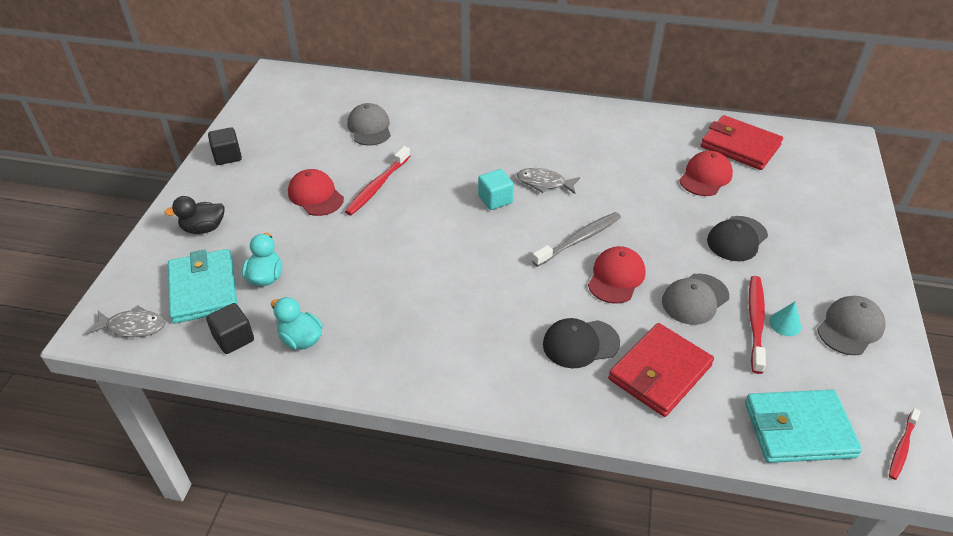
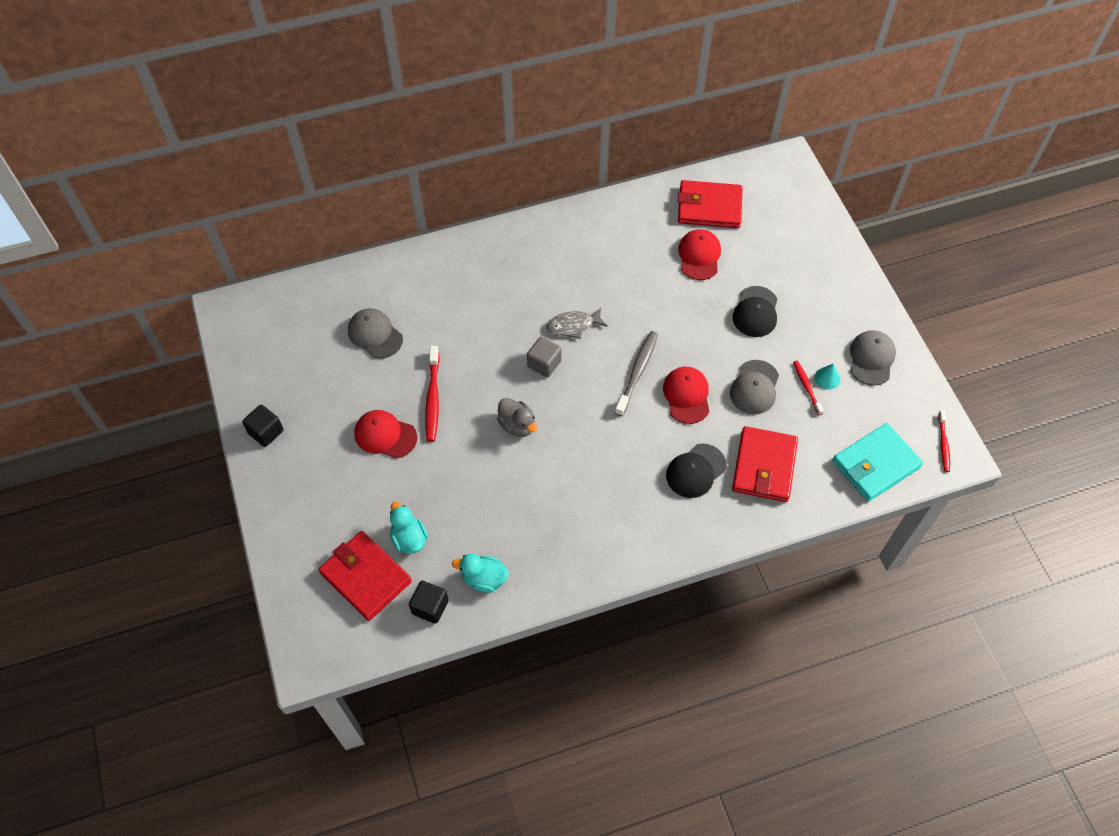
camera: 30 degrees left, 15 degrees up
grey fish [86,305,165,337] -> none
black duck [164,196,225,234] -> none
turquoise wallet [168,249,237,324] -> red wallet [319,531,412,621]
turquoise cube [478,169,514,210] -> grey cube [527,337,561,377]
red toothbrush [749,276,766,374] -> red toothbrush [793,361,824,415], size x0.62
none -> grey duck [497,398,537,437]

